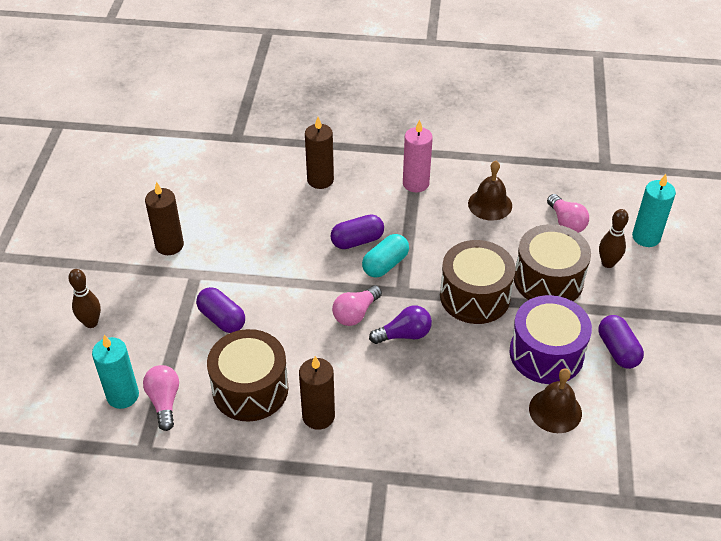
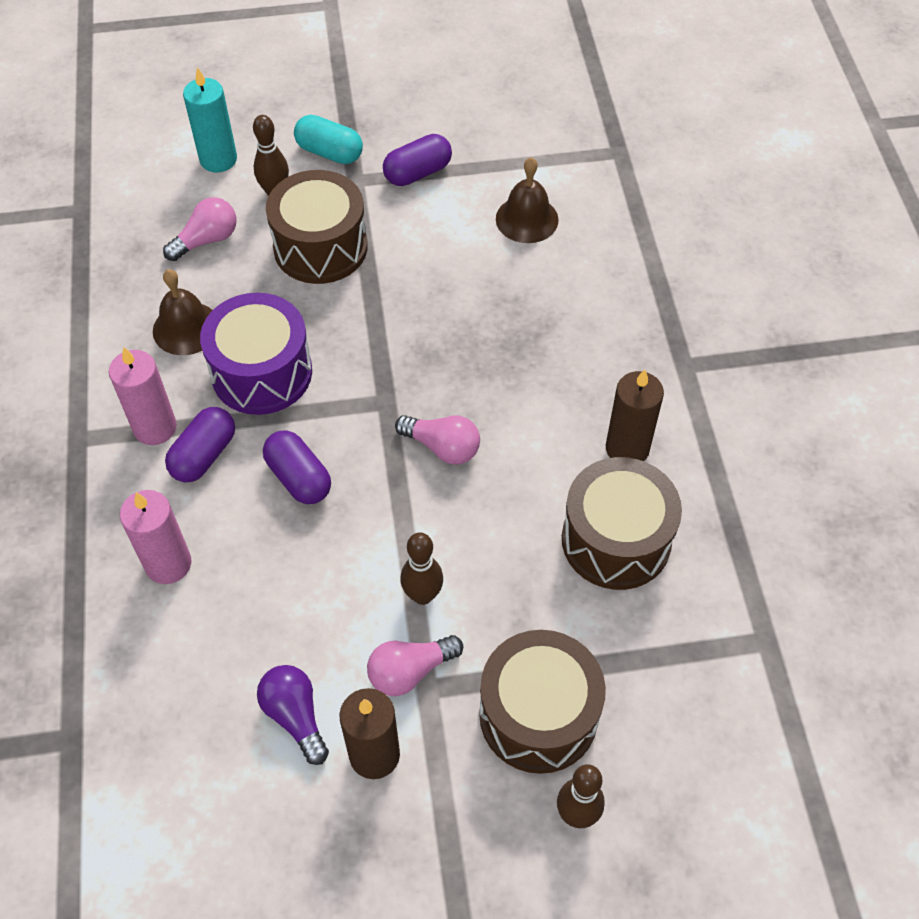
camera: 105 degrees left, 10 degrees up
turquoise candle [92,335,139,409] -> none
pink light bulb [143,365,179,431] -> pink light bulb moved to [367,635,463,696]
purple capsule [196,287,245,333] -> purple capsule moved to [165,407,235,482]
brown candle [305,117,334,189] -> pink candle [120,490,191,584]
turquoise capsule [362,234,409,278] -> turquoise capsule moved to [294,115,363,164]
purple light bulb [369,305,432,344] -> purple light bulb moved to [257,665,329,765]
brown drum [440,240,516,324] -> brown drum moved to [479,630,606,774]
purple drum [510,295,592,384] -> purple drum moved to [200,293,312,415]
none -> brown bowling pin [401,532,443,605]

